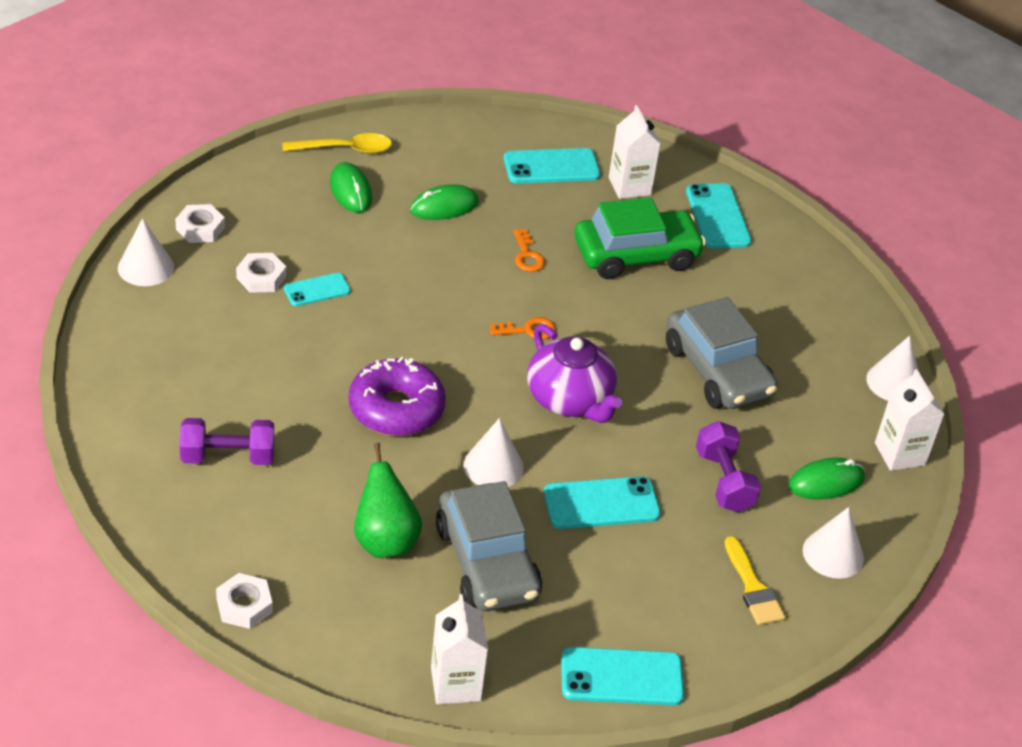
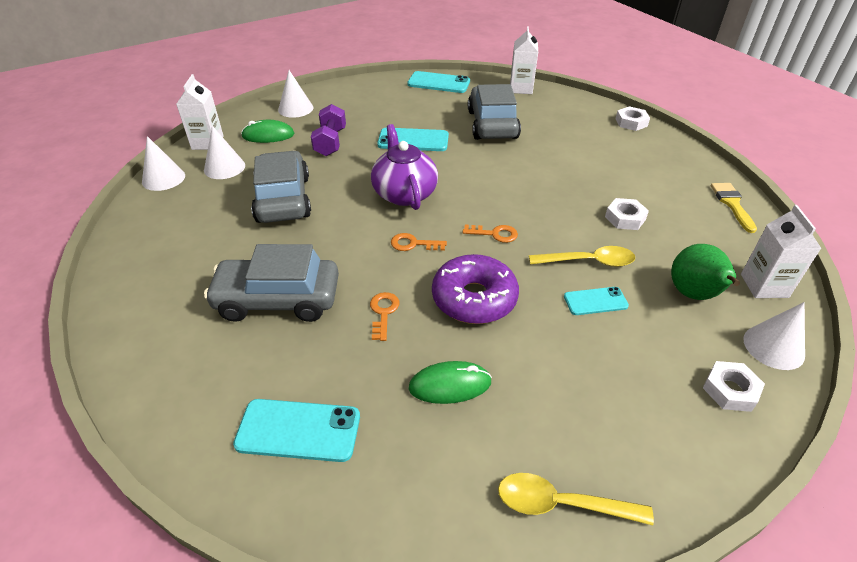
camera: 160 degrees left, 0 degrees up
purple dumbbell [180,418,274,465] -> none
white nut [236,253,286,293] -> white nut moved to [605,198,649,230]
green mouse [330,162,372,213] -> none
purple donut [349,357,446,436] -> purple donut moved to [432,254,519,324]
green pear [354,443,422,558] -> green pear moved to [671,244,740,300]
white cone [463,418,524,487] -> white cone moved to [204,126,245,179]
green car [574,197,706,279] -> grey car [204,244,339,322]
white carton [609,105,661,199] -> white carton moved to [741,205,822,298]
turquoise phone [686,183,752,249] -> none
yellow brush [724,536,785,625] -> yellow brush moved to [711,183,757,233]
none -> orange key [463,225,518,243]
none -> yellow spoon [529,246,635,267]

